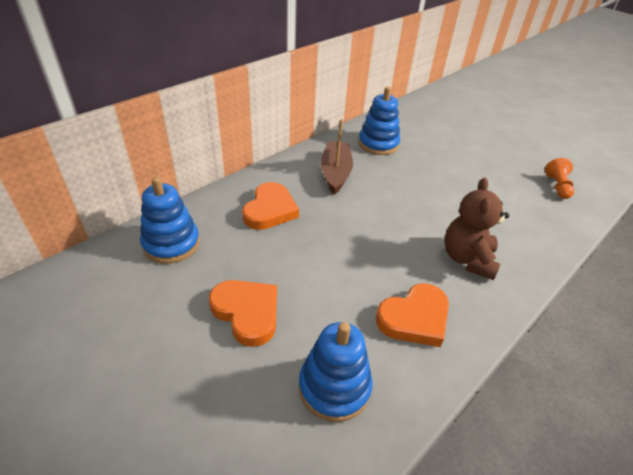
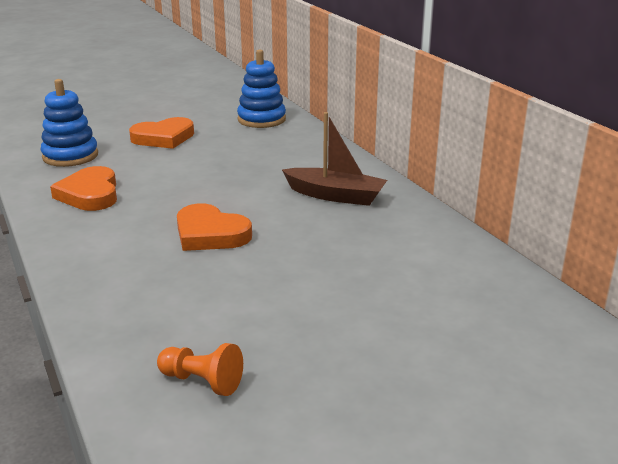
camera: 110 degrees right, 15 degrees down
orange heart [242,182,299,230] -> orange heart moved to [177,204,252,251]
blue stacking toy [358,87,400,155] -> none
brown teddy bear [444,178,509,280] -> none

